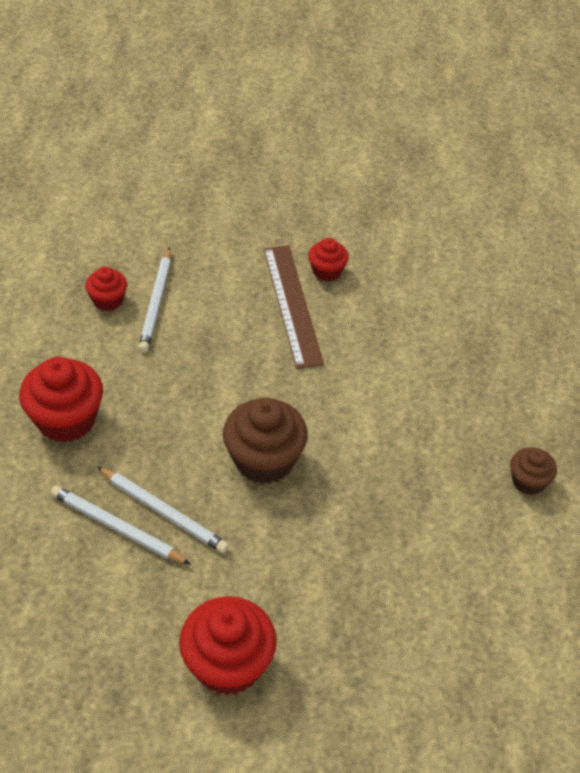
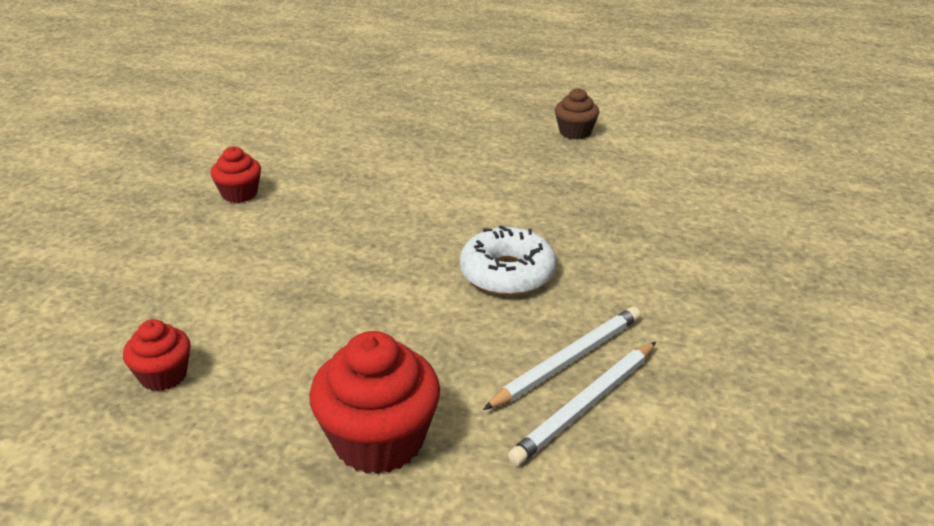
camera: 75 degrees left, 15 degrees down
white pencil [138,247,171,353] -> none
red cupcake [179,596,277,695] -> none
brown cupcake [223,398,308,484] -> white donut [460,225,556,296]
brown ruler [264,245,324,369] -> none

